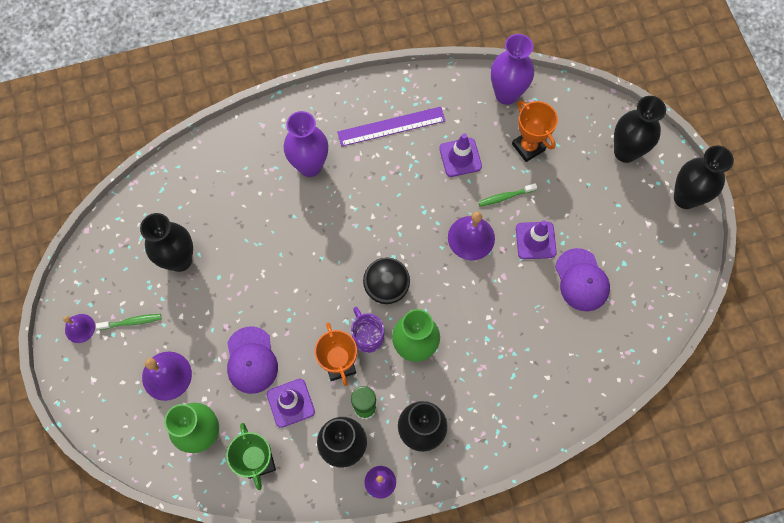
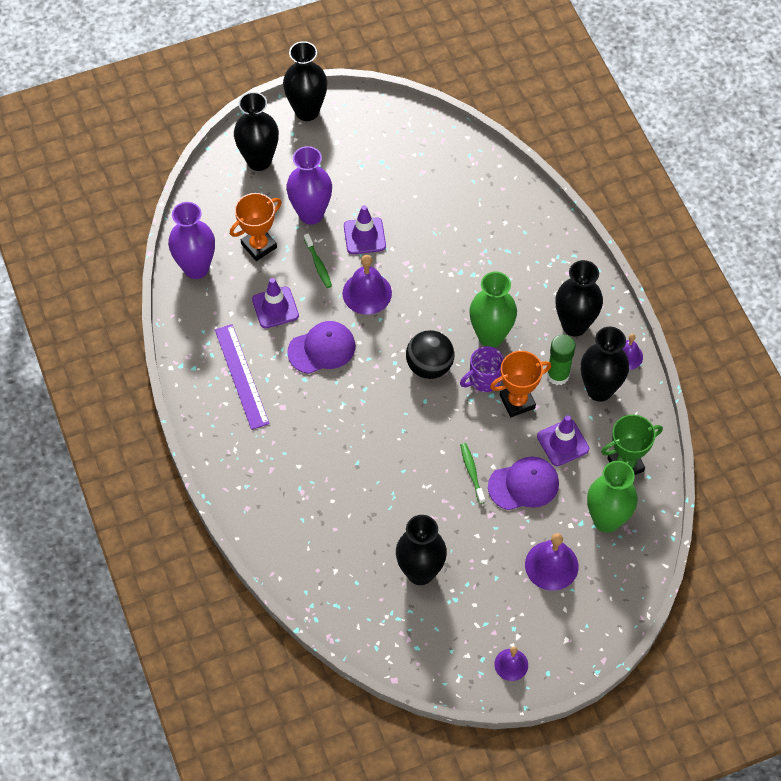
camera: 95 degrees left, 10 degrees down
green toothbrush [96,314,161,330] -> green toothbrush moved to [460,443,485,504]
purple vase [283,111,328,177] -> purple vase moved to [286,146,332,225]
purple cap [555,248,610,311] -> purple cap moved to [287,321,355,374]

